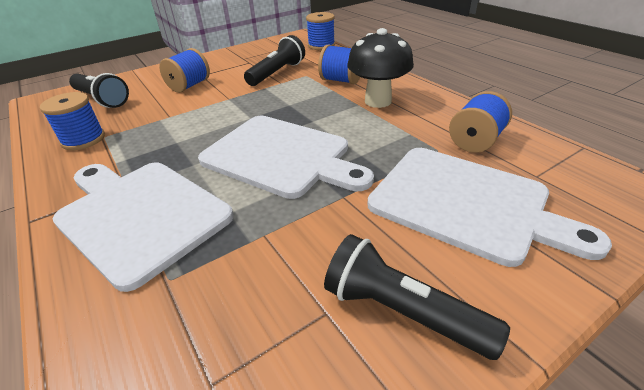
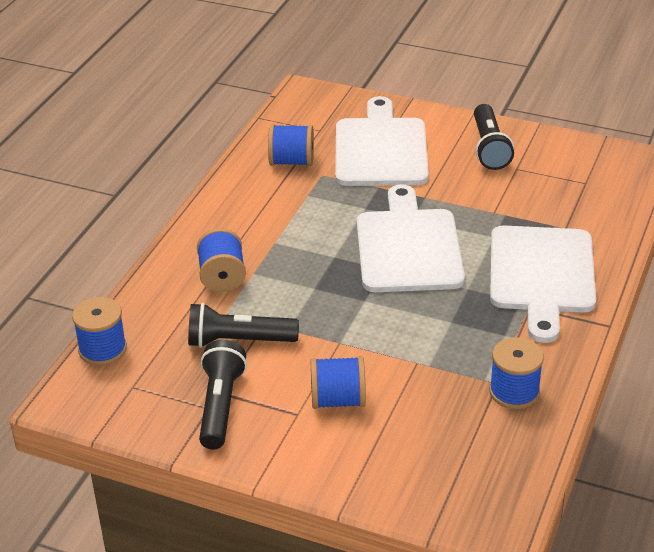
camera: 125 degrees left, 0 degrees up
black flashlight [69,73,129,108] -> black flashlight moved to [199,340,247,449]
black mushroom [347,28,414,108] -> none

